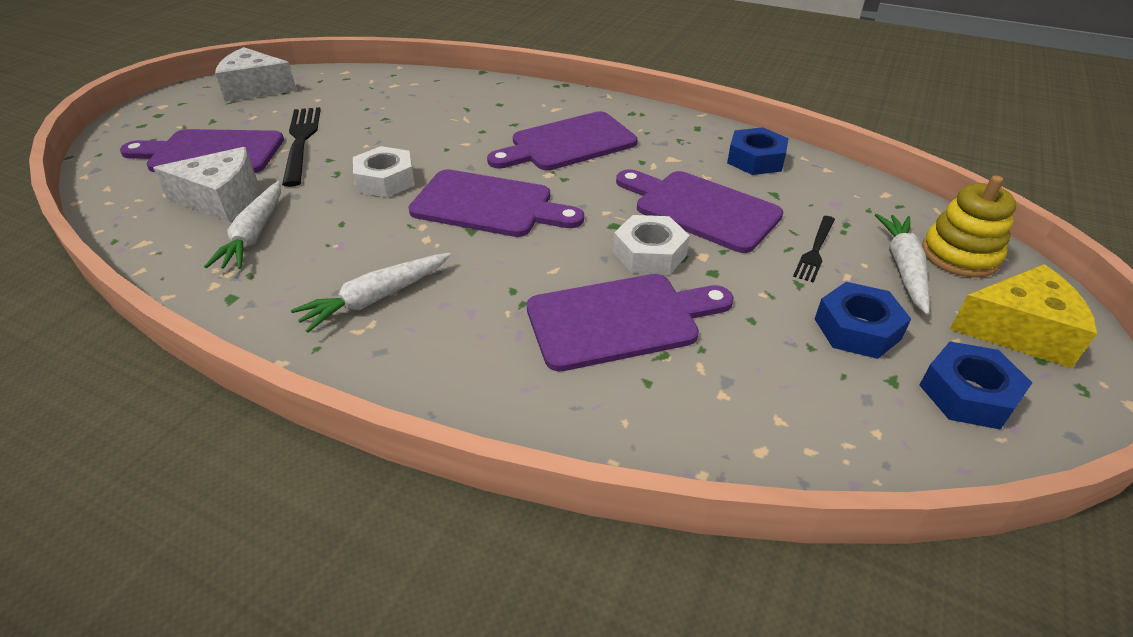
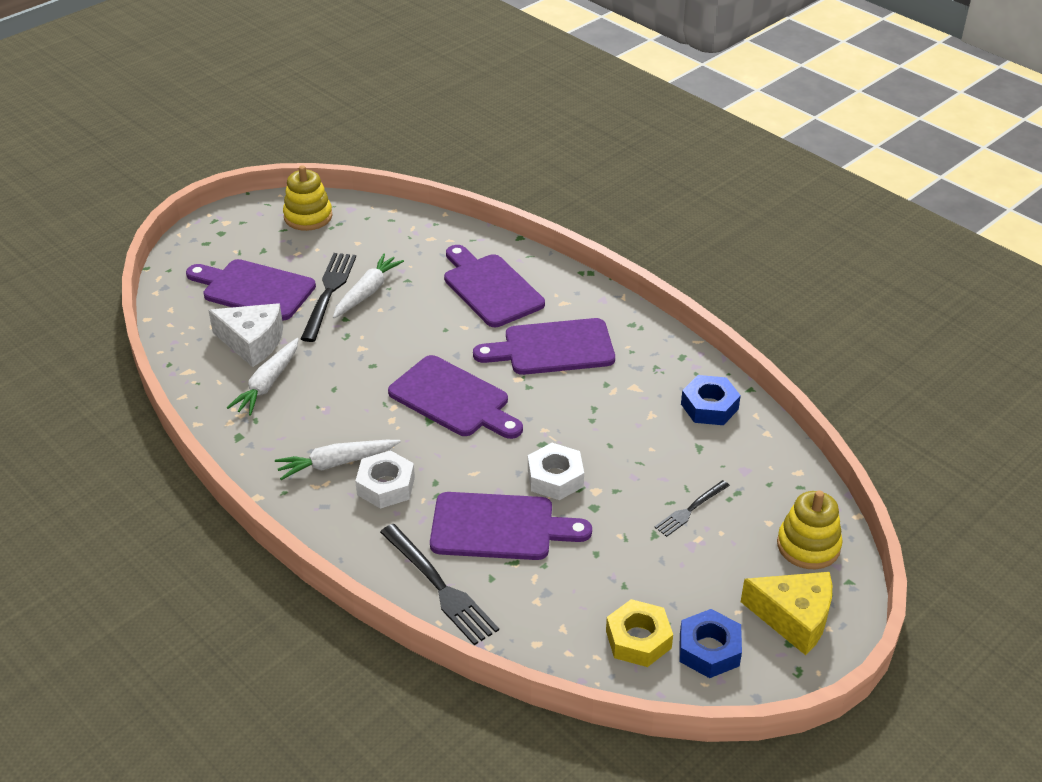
camera: 20 degrees right, 0 degrees up
white cheese [215,47,297,102] -> yellow stacking toy [283,165,332,231]
white nut [353,146,415,198] -> white nut moved to [355,450,415,509]
purple cutting board [616,169,783,253] -> purple cutting board moved to [444,245,545,327]
blue nut [815,282,911,359] -> none
white carrot [875,214,930,315] -> white carrot moved to [333,253,404,318]
none -> black fork [380,524,499,645]
none -> yellow nut [606,599,673,667]

